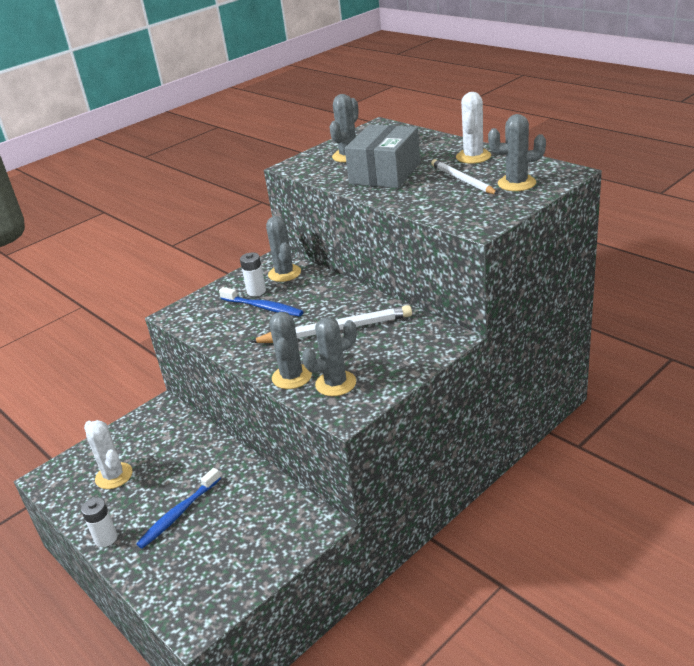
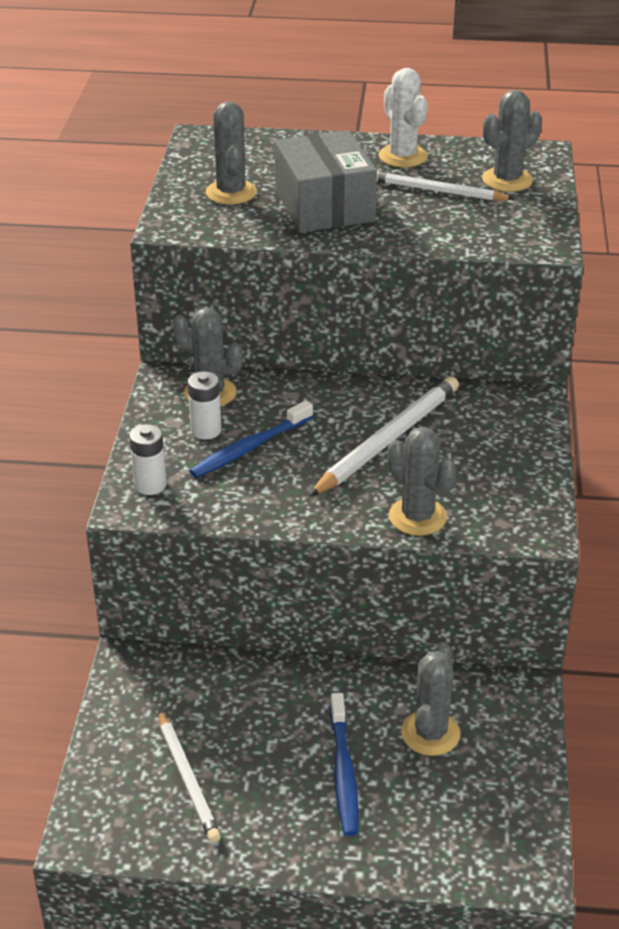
camera: 45 degrees left, 5 degrees up
white battery [81,497,118,547] -> white battery moved to [129,424,167,495]
white cactus [84,420,132,489] -> white pencil [158,710,221,843]
blue toothbrush [219,287,303,317] -> blue toothbrush turned 150 degrees clockwise [189,400,313,478]
grey cactus [302,317,357,396] -> grey cactus moved to [401,643,461,756]

